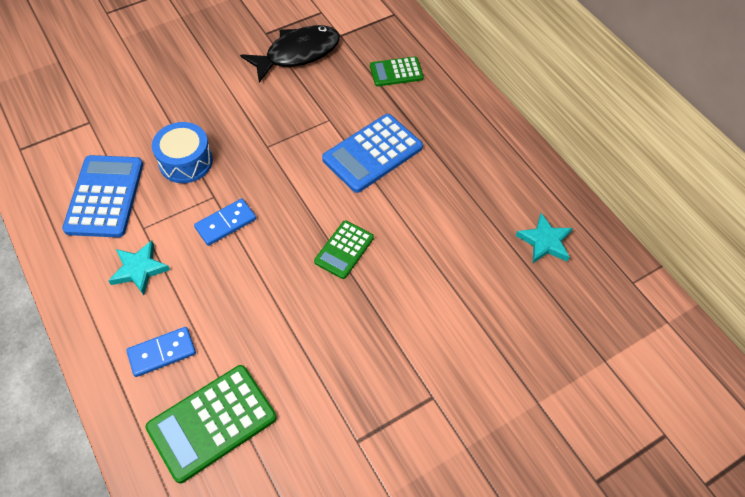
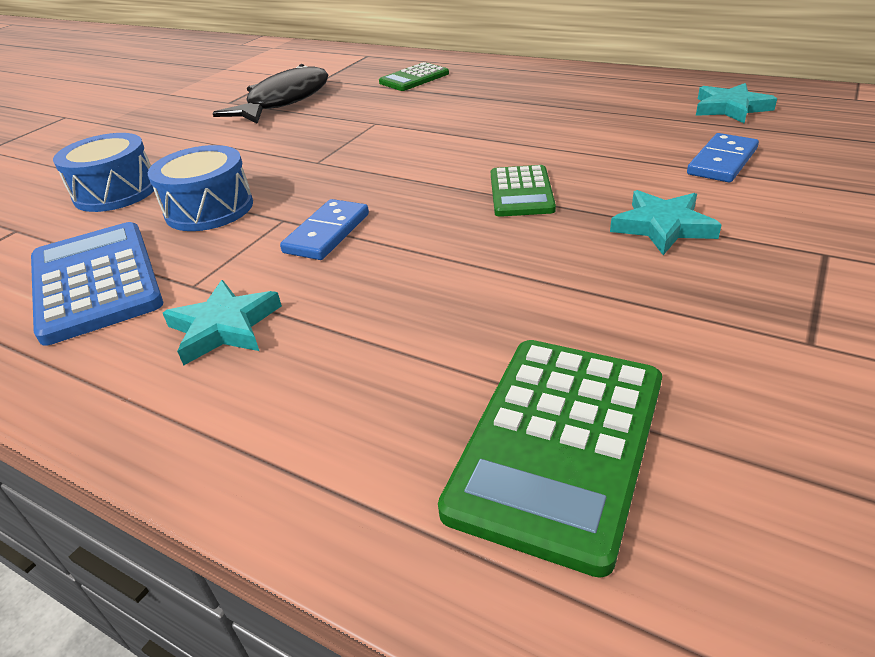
camera: 25 degrees left, 20 degrees down
blue domino [126,327,196,377] -> blue domino moved to [687,133,759,182]
blue calculator [322,114,423,193] -> none
none -> blue drum [53,133,154,212]
none -> turquoise star [610,190,722,255]

